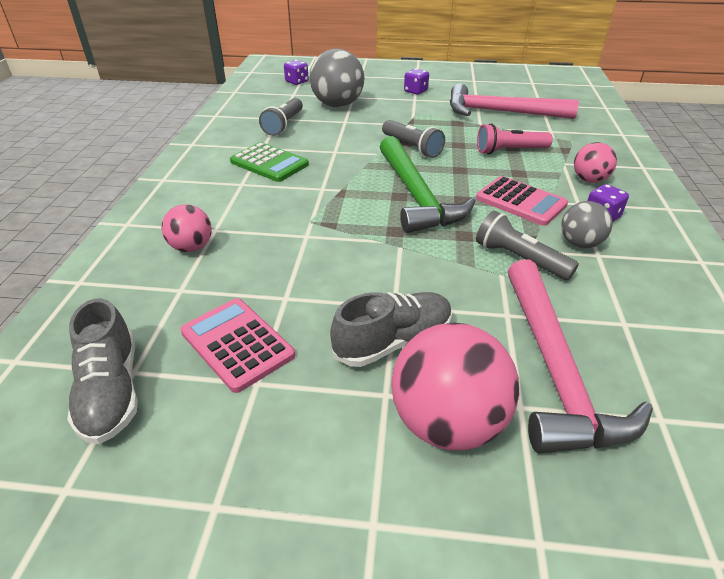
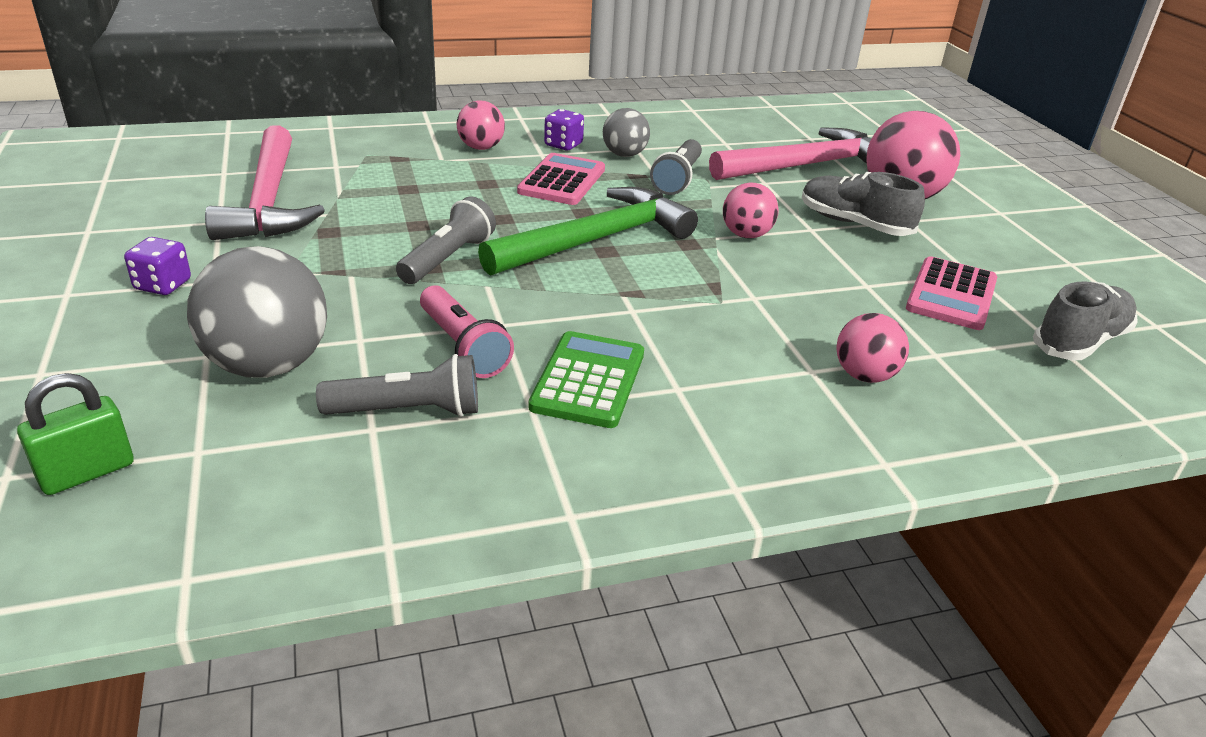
camera: 115 degrees left, 5 degrees down
purple dice [284,60,309,85] -> green padlock [17,373,134,495]
pink flashlight [477,123,553,154] -> pink flashlight moved to [420,285,514,378]
none -> pink ball [723,183,779,239]

